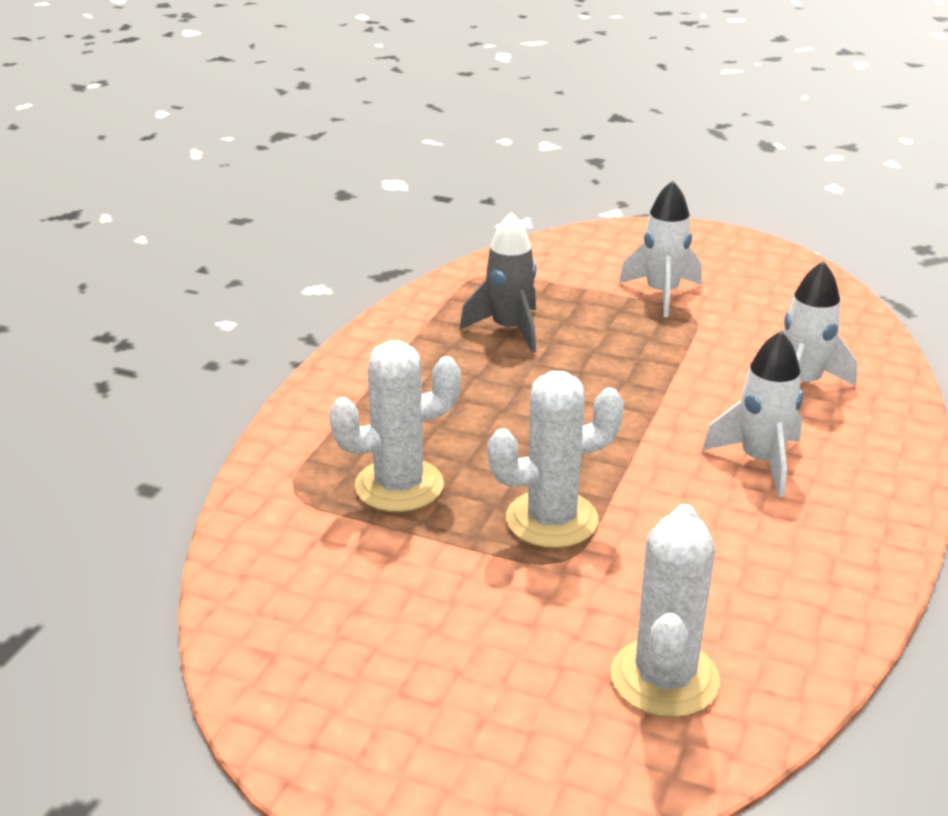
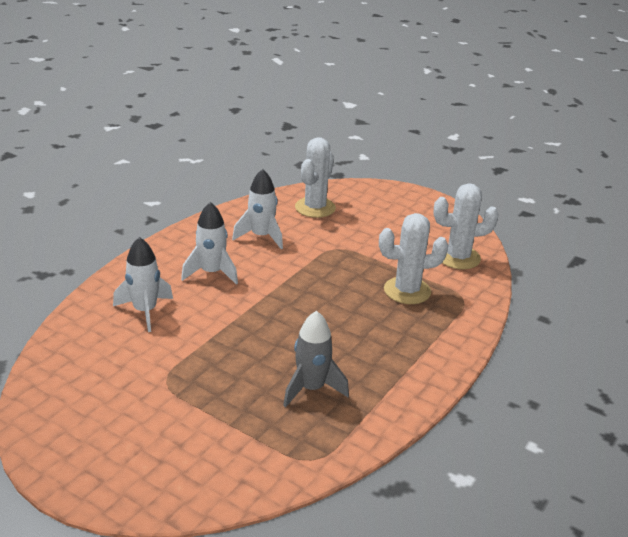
camera: 170 degrees left, 0 degrees up
white cactus [488,371,624,548] -> white cactus moved to [434,183,499,269]
white rocket [619,181,702,317] -> white rocket moved to [232,169,283,249]

